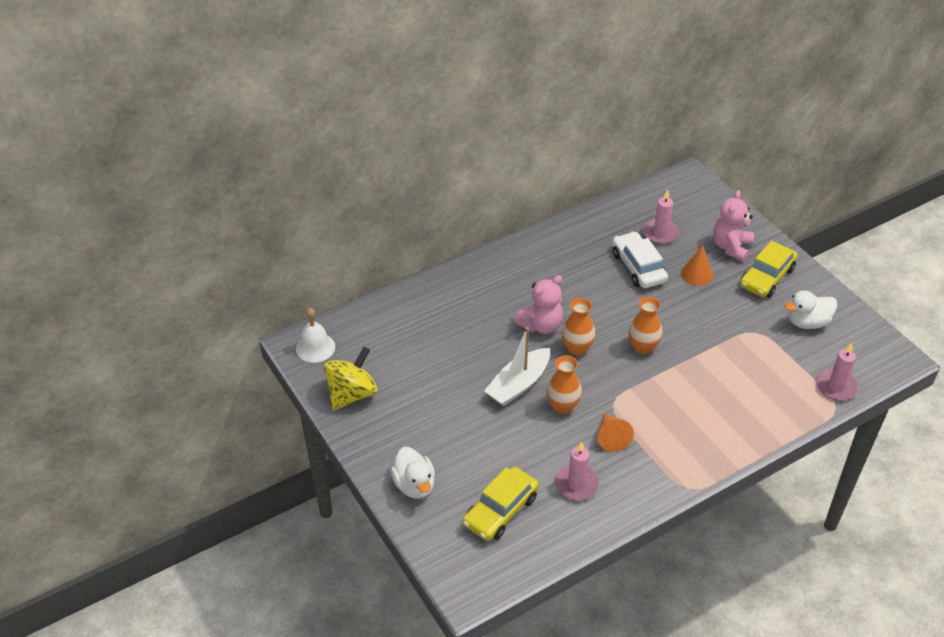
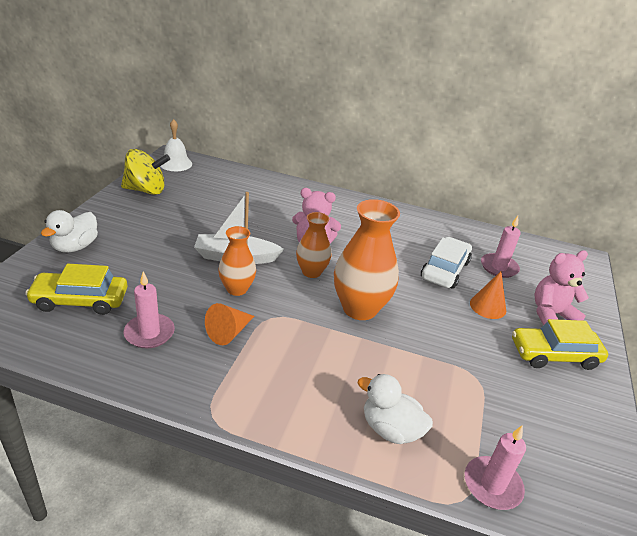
camera: 45 degrees right, 10 degrees down
orange vase [628,297,663,354] -> orange vase [334,199,400,320], size x1.68
white duck [785,290,838,329] -> white duck moved to [358,374,433,444]

